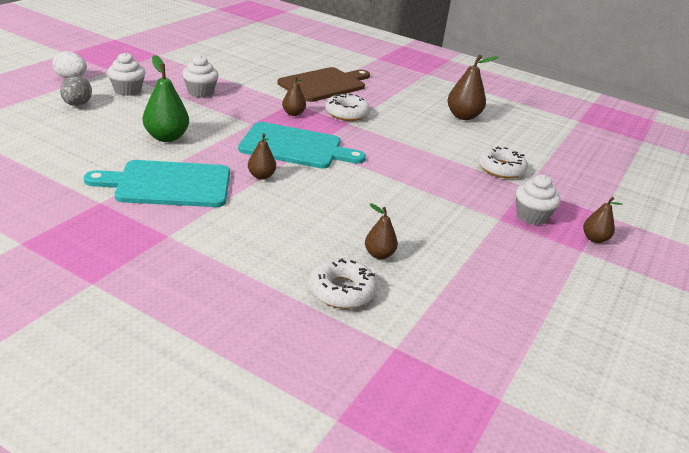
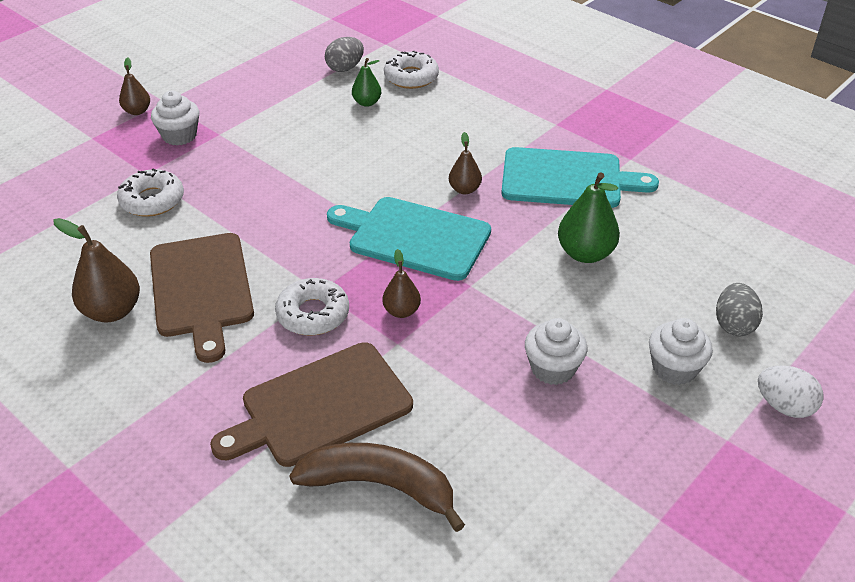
camera: 165 degrees left, 10 degrees up
brown pear [365,203,398,259] -> green pear [352,58,381,107]
none -> brown cutting board [150,233,254,363]
none -> brown banana [289,443,465,532]
none -> grey egg [325,37,364,72]

